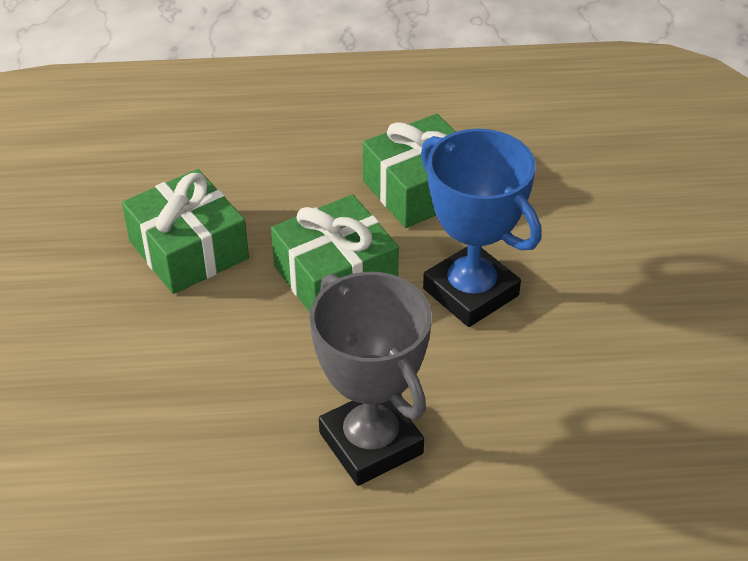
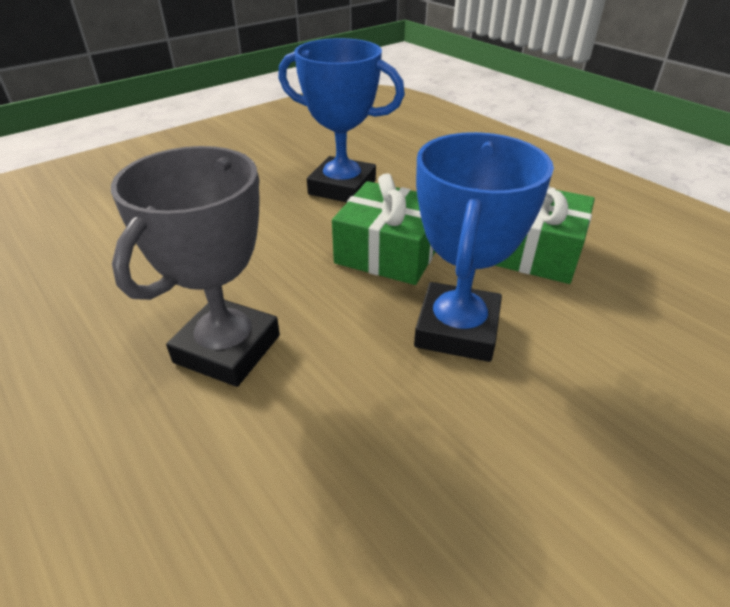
camera: 55 degrees right, 5 degrees down
green gift [122,169,249,294] -> blue trophy [278,38,405,202]

